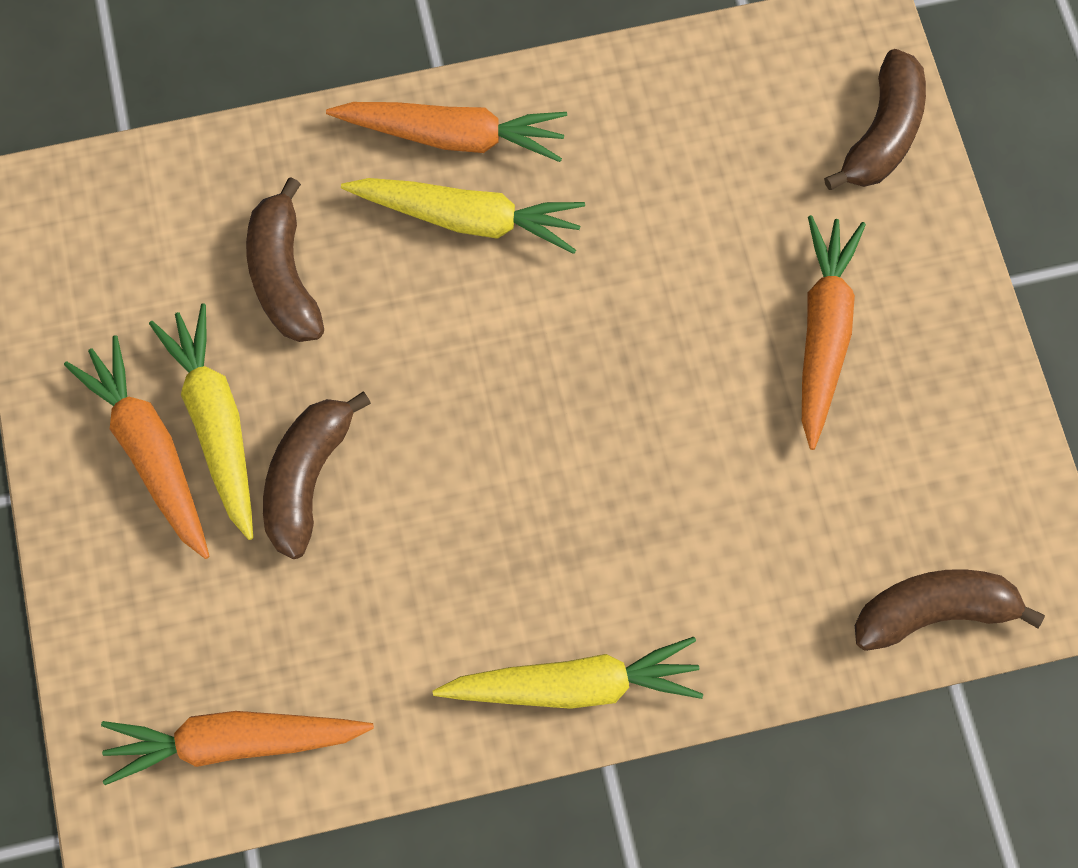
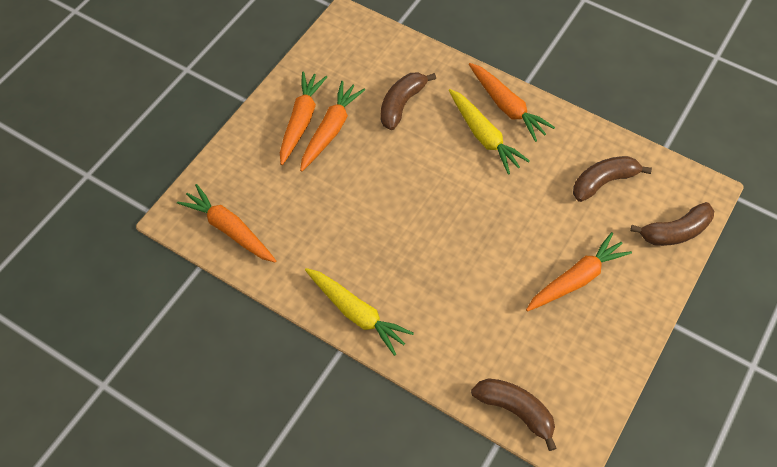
camera: 45 degrees right, 10 degrees down
yellow carrot [149,304,253,540] -> orange carrot [300,81,365,171]
brown banana [263,392,371,559] -> brown banana moved to [573,156,652,202]

